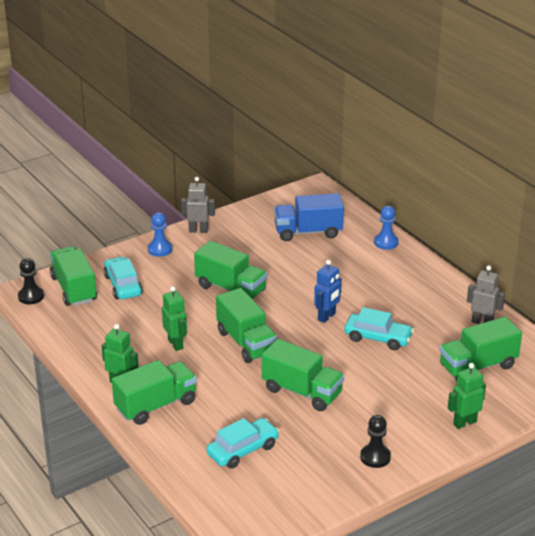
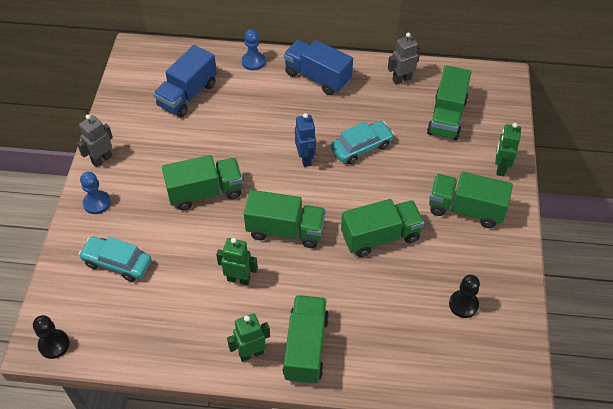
camera: 50 degrees left, 20 degrees up
green truck [50,246,97,306] -> green truck moved to [429,172,513,228]
turquoise car [206,418,279,469] -> none
black pawn [360,415,391,468] -> black pawn moved to [449,275,480,318]
none -> blue truck [284,40,353,95]

